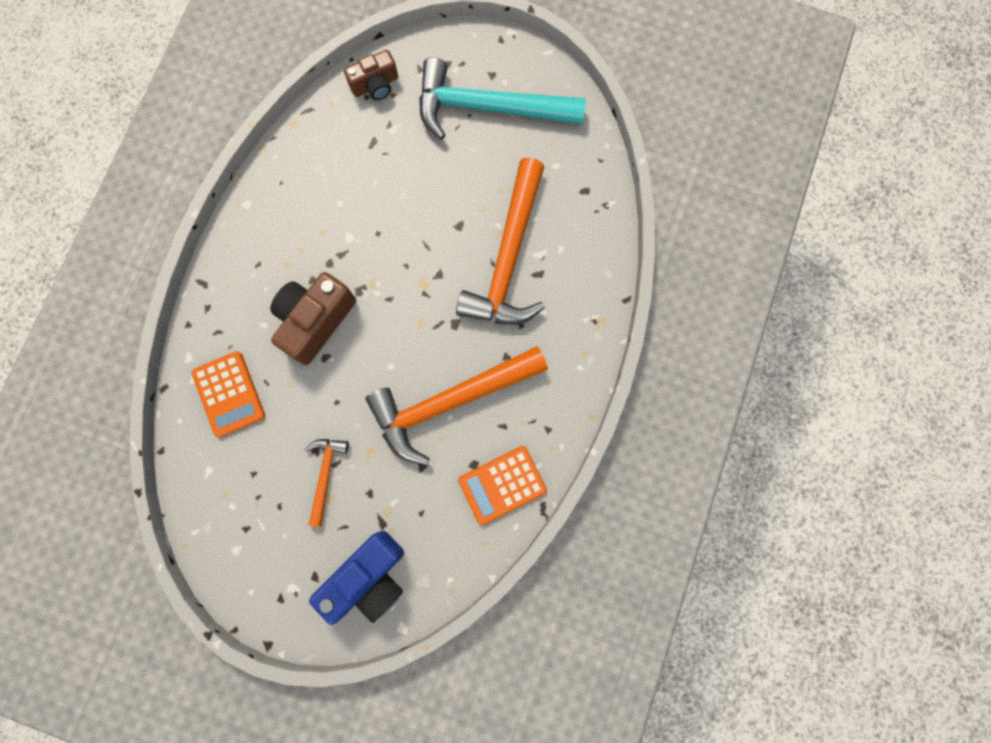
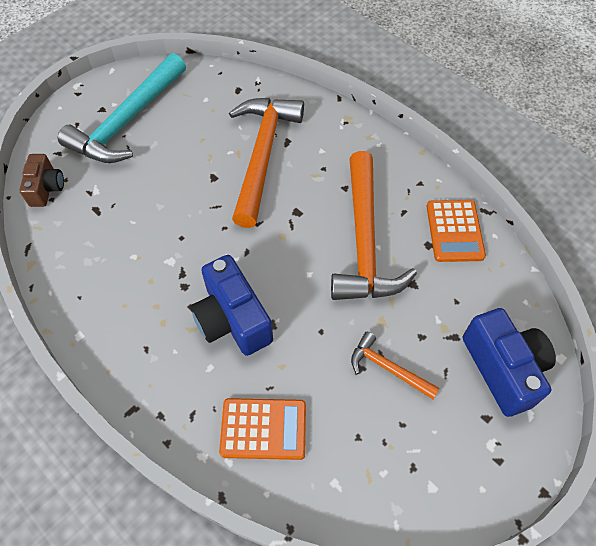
camera: 65 degrees left, 20 degrees down
brown camera [270,272,356,365] -> blue camera [191,255,273,356]
orange hammer [456,158,545,325] -> orange hammer turned 120 degrees counterclockwise [229,98,304,228]

